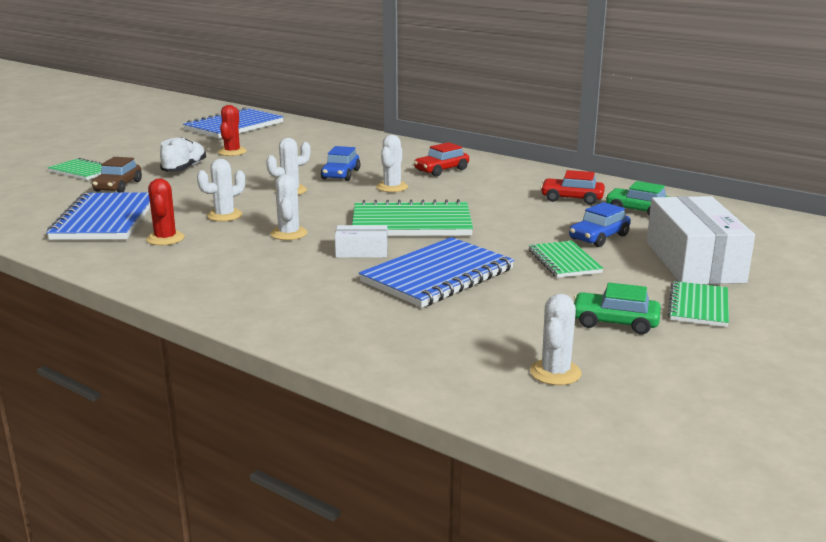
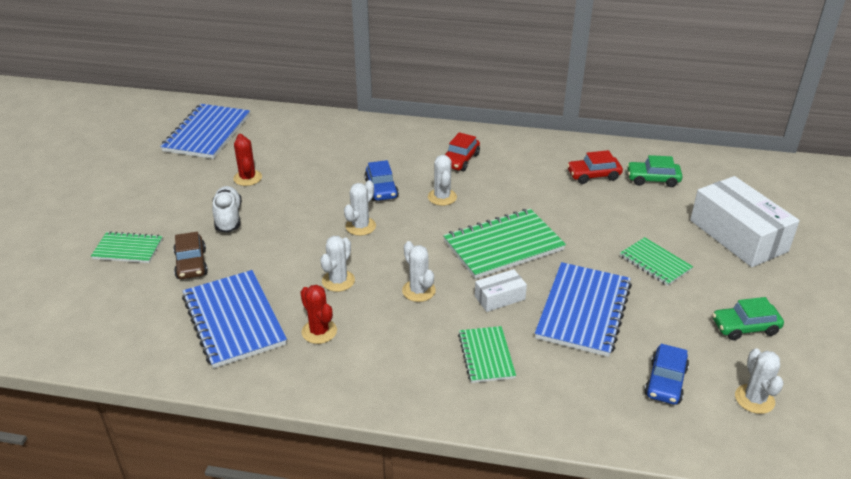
camera: 25 degrees left, 15 degrees up
blue car [569,202,631,247] -> blue car moved to [645,344,689,405]
green notebook [668,281,729,327] -> green notebook moved to [458,326,516,383]

